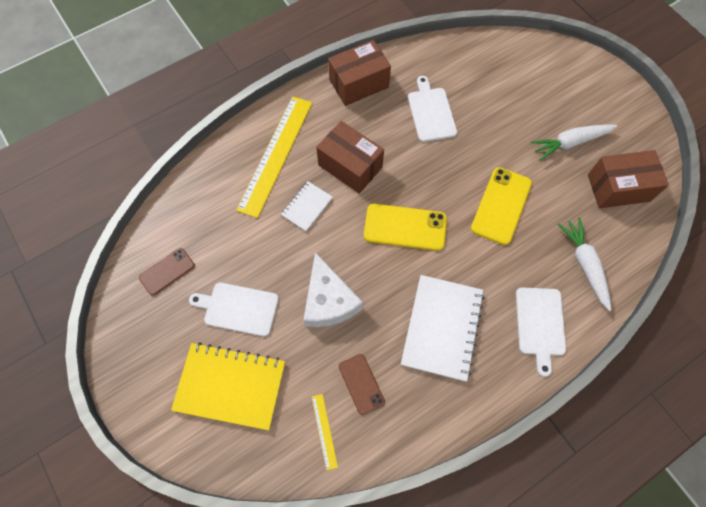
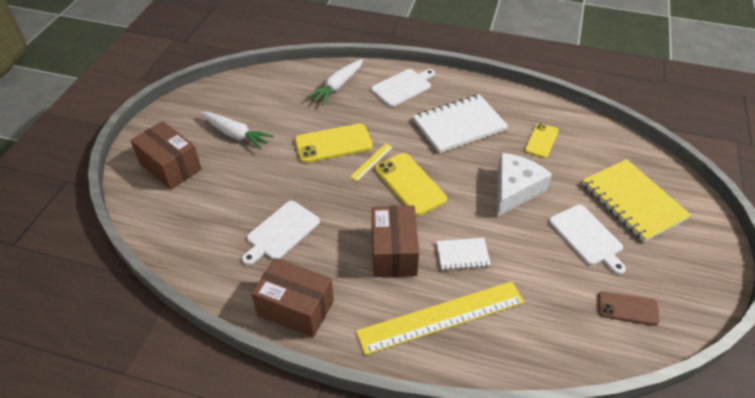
camera: 130 degrees left, 20 degrees down
yellow ruler [312,394,338,470] -> yellow ruler moved to [350,143,393,181]
brown phone [339,354,385,415] -> yellow phone [525,123,558,158]
brown box [588,150,669,208] -> brown box moved to [130,121,202,190]

